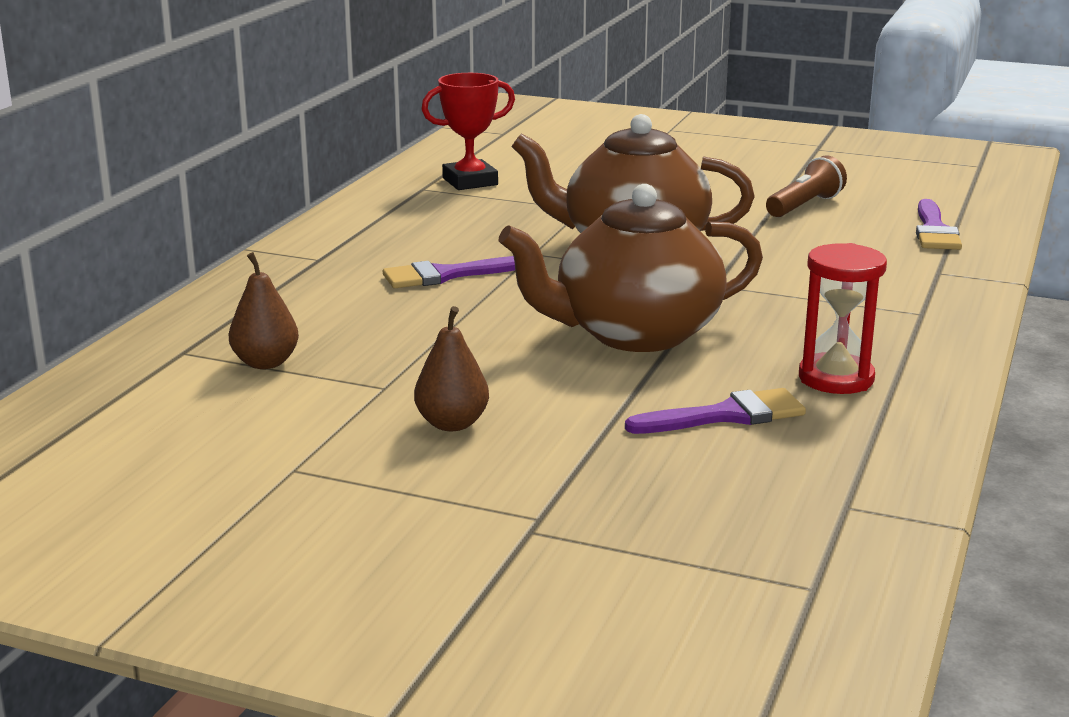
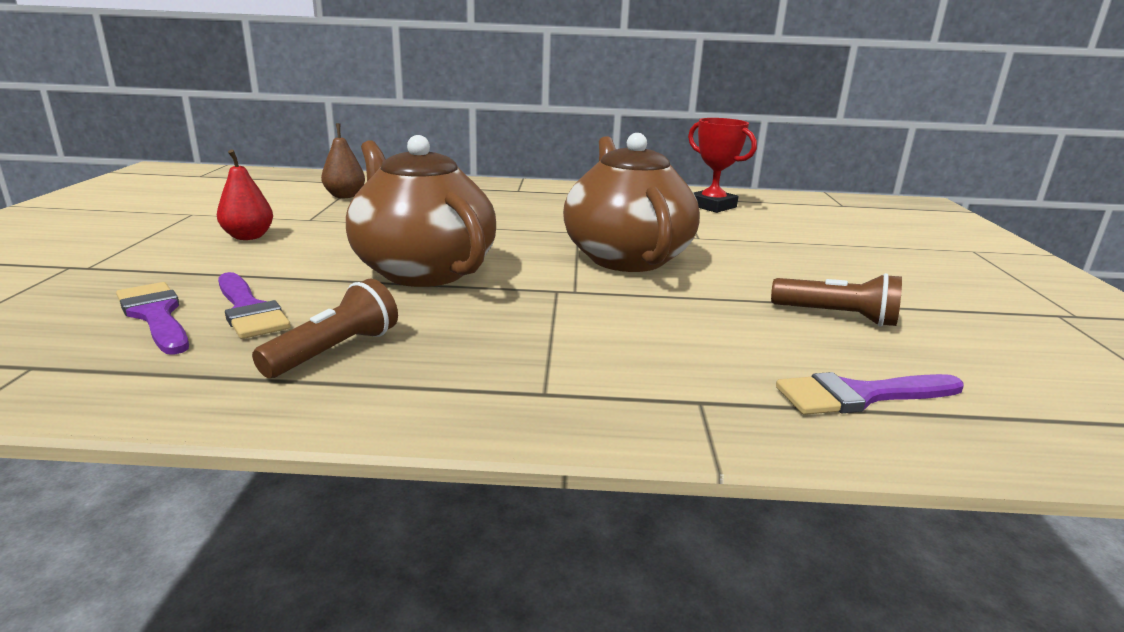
camera: 70 degrees right, 0 degrees up
purple brush [383,256,515,288] -> purple brush moved to [116,282,189,355]
brown pear [414,306,489,431] -> red pear [217,149,273,240]
red hourglass [799,243,887,394] -> brown flashlight [252,279,398,378]

